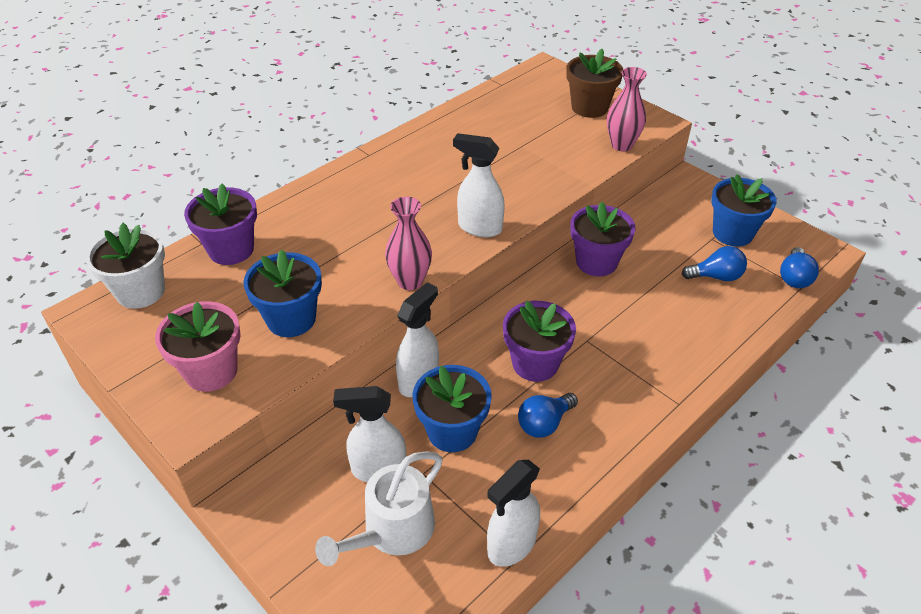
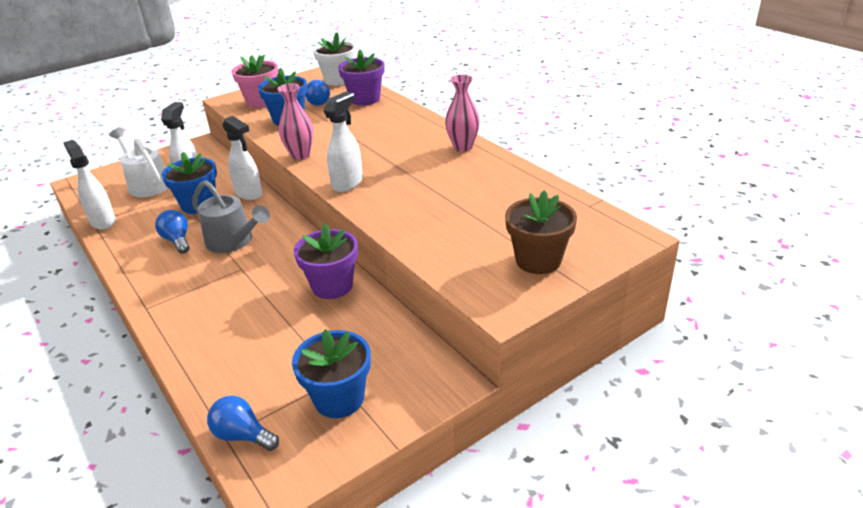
camera: 100 degrees right, 10 degrees down
purple flower pot [503,301,576,382] -> grey watering can [192,180,270,253]
pink vase [607,67,647,151] -> pink vase moved to [445,74,480,152]
blue light bulb [682,246,747,281] -> blue light bulb moved to [305,80,330,106]

